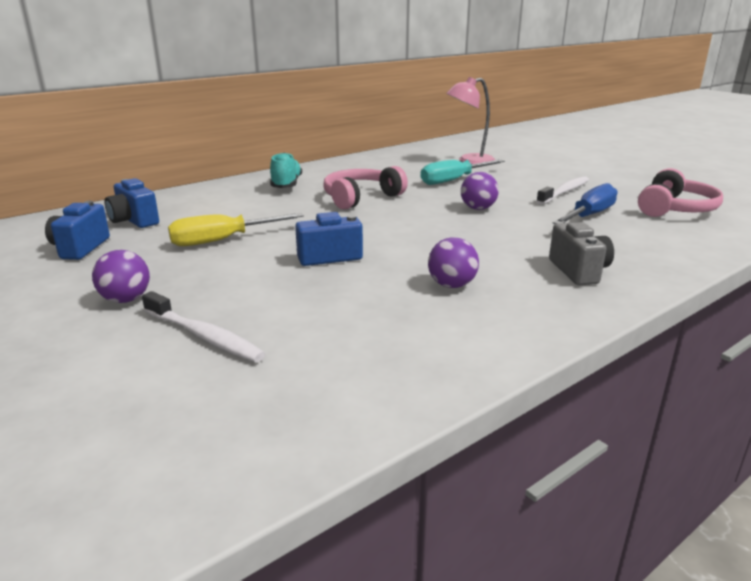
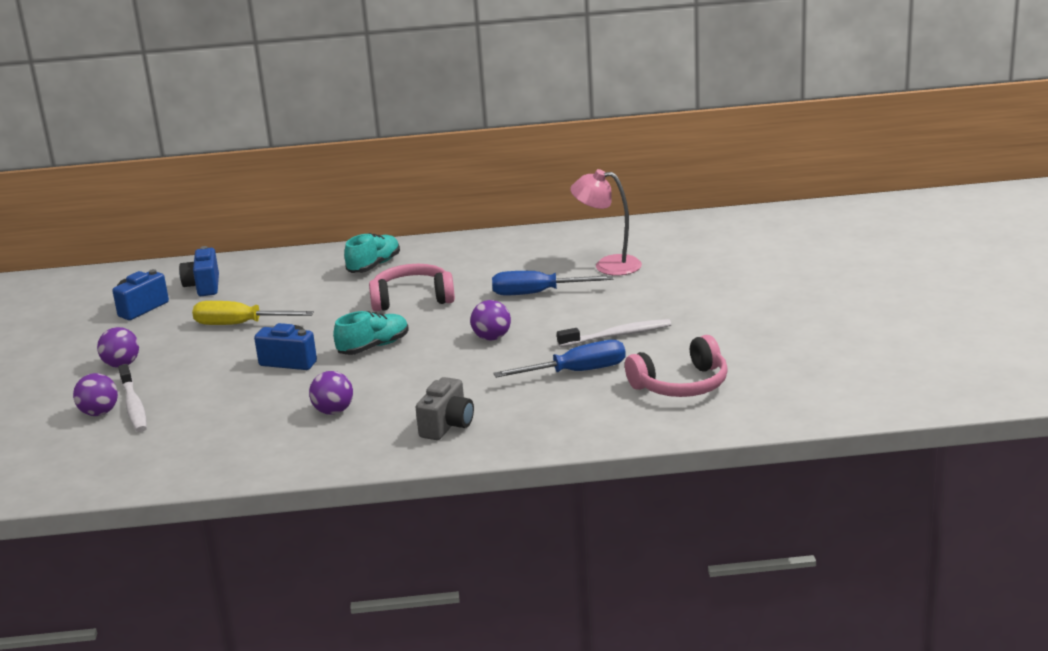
camera: 35 degrees right, 0 degrees up
turquoise screwdriver [420,159,505,185] -> blue screwdriver [492,271,613,295]
none -> purple ball [73,373,118,416]
none -> turquoise shoe [333,311,409,355]

